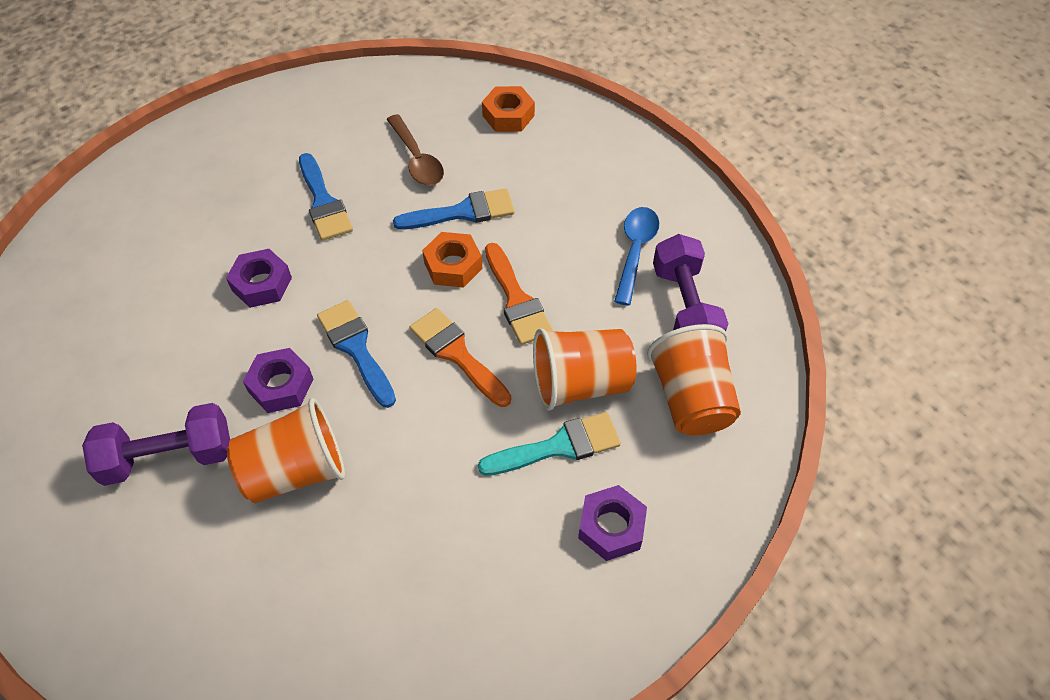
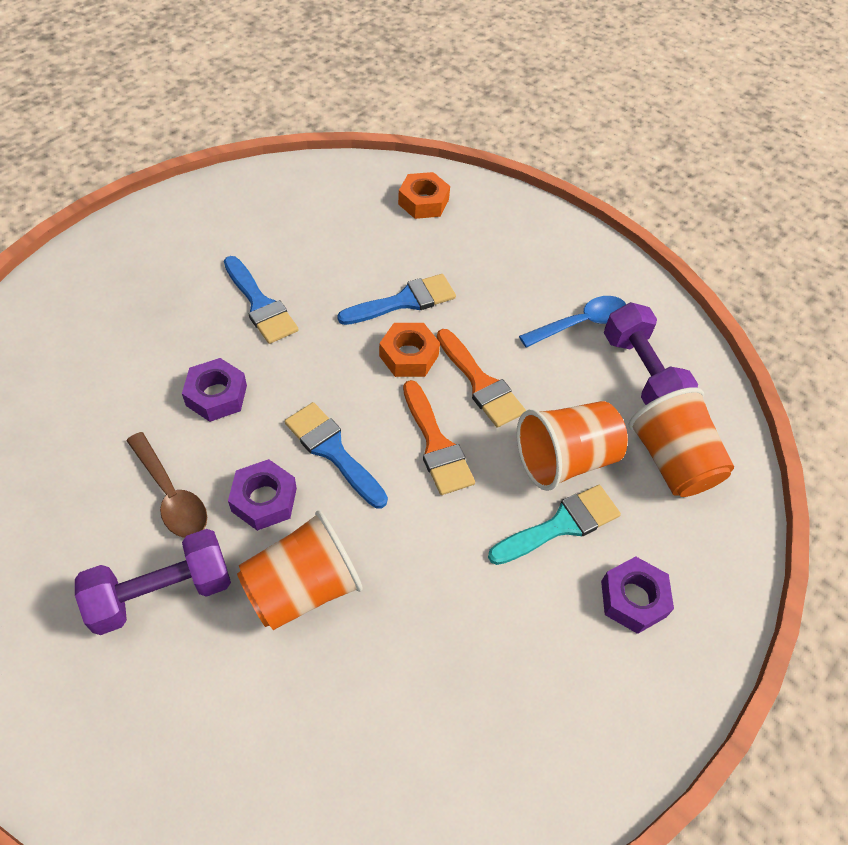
camera: 15 degrees left, 0 degrees up
brown spoon [386,114,444,186] -> brown spoon moved to [126,432,207,538]
orange brush [410,308,511,407] -> orange brush turned 150 degrees counterclockwise [403,380,475,495]
blue spoon [614,207,659,306] -> blue spoon turned 60 degrees clockwise [519,296,626,348]

